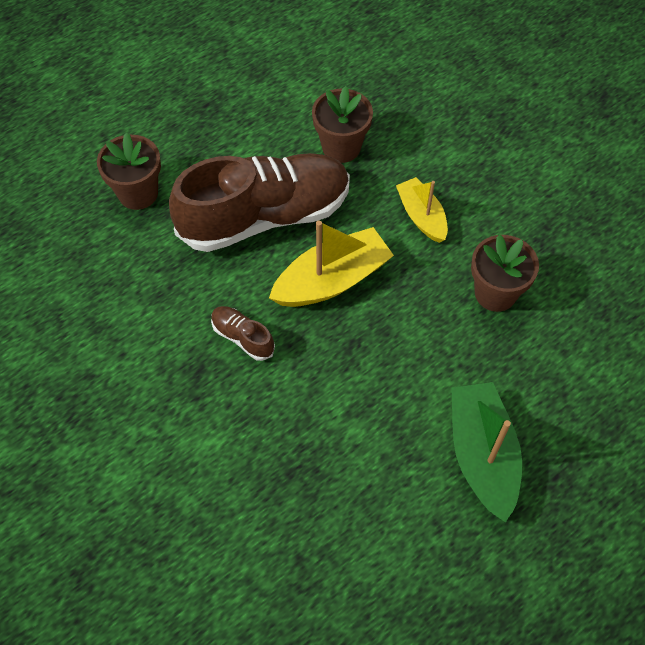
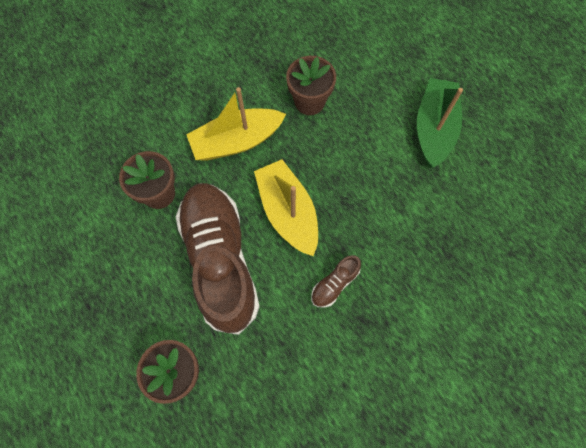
camera: 85 degrees left, 10 degrees up
yellow boat [396,177,448,243] -> yellow boat [186,87,286,161], size x1.60
green boat [451,382,522,523] -> green boat turned 105 degrees clockwise [417,78,463,168]

